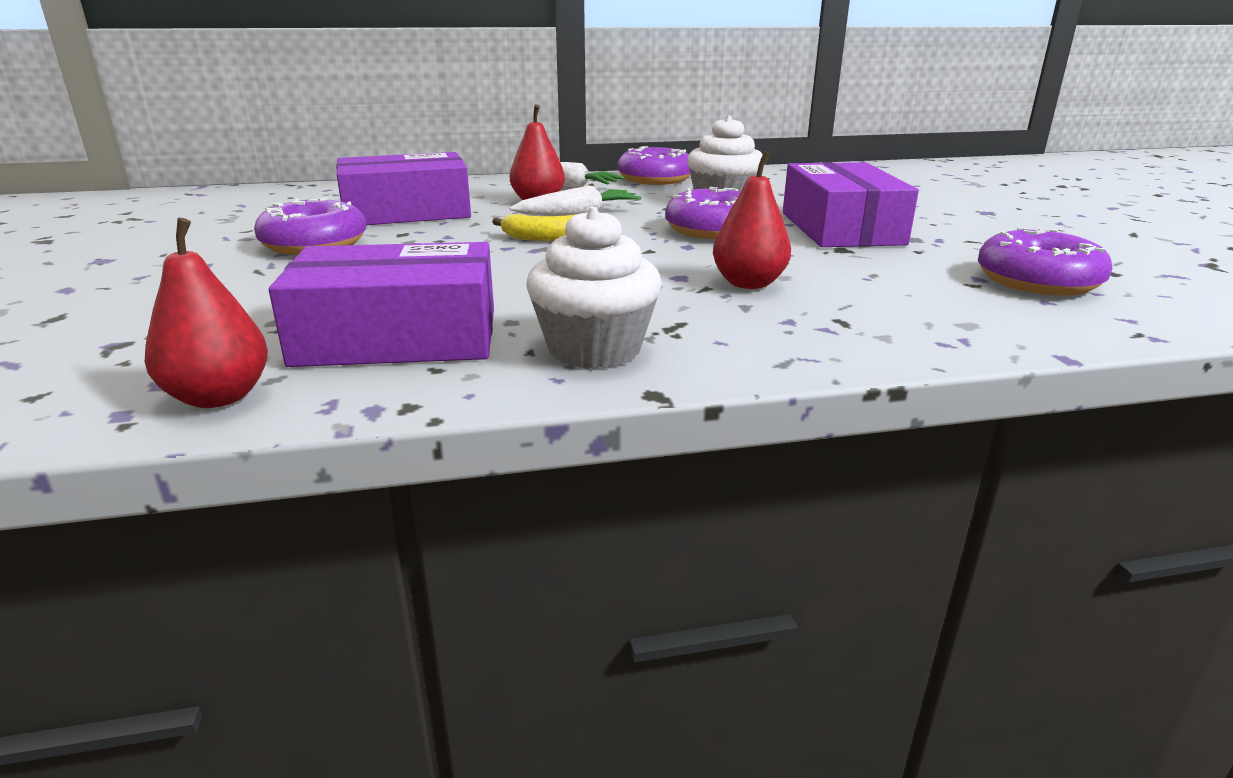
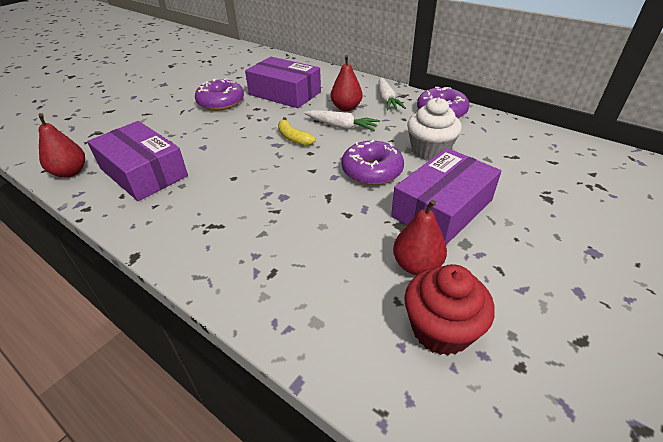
camera: 50 degrees right, 15 degrees up
white cupcake [526,207,662,369] -> none
red pear [713,151,791,289] -> red pear moved to [393,200,447,275]
purple donut [978,227,1113,296] -> red cupcake [404,264,495,356]

